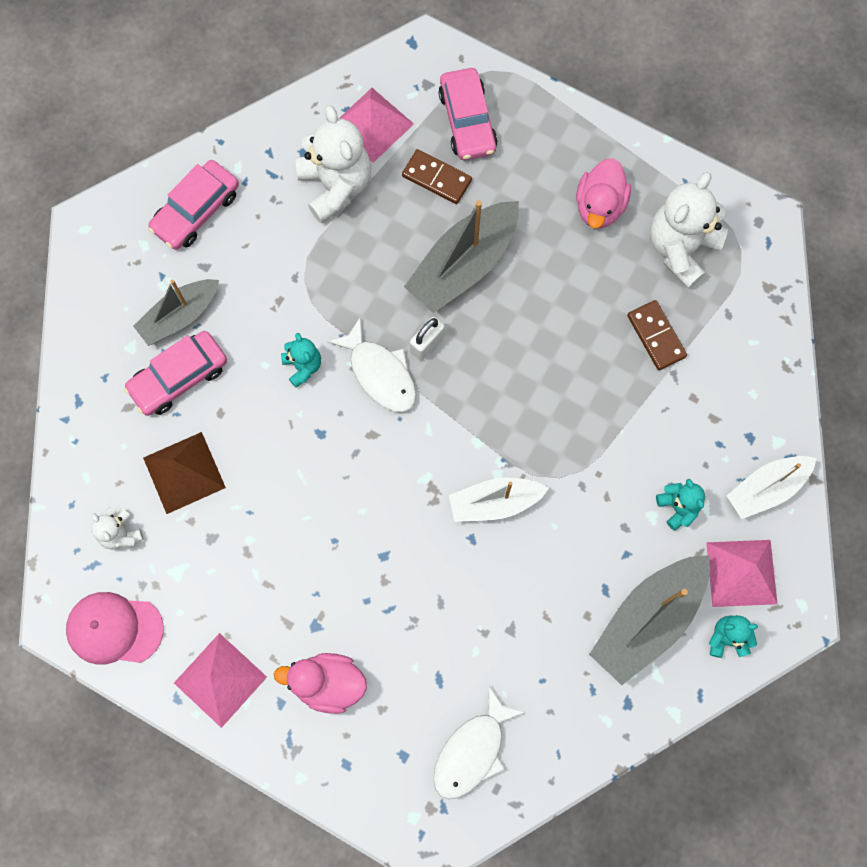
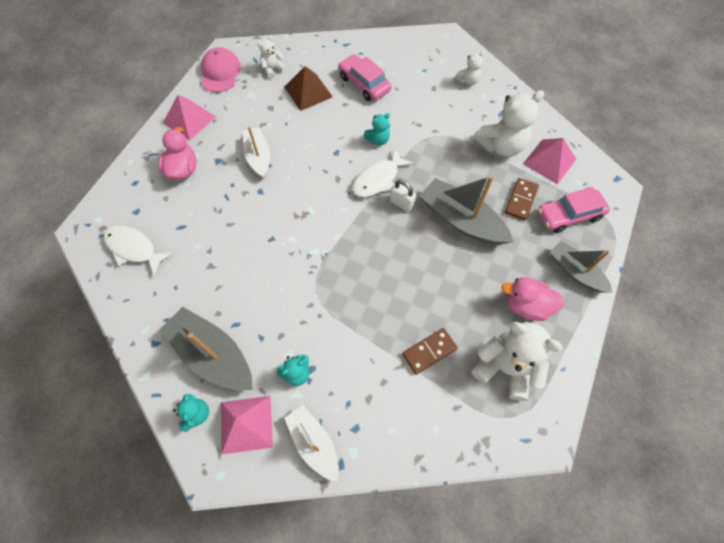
camera: 85 degrees right, 10 degrees down
grey boat [133,279,219,346] -> grey boat moved to [550,241,613,292]
pink car [148,160,239,250] -> white teddy bear [455,51,485,85]
white boat [449,478,549,522] -> white boat moved to [243,127,270,179]

